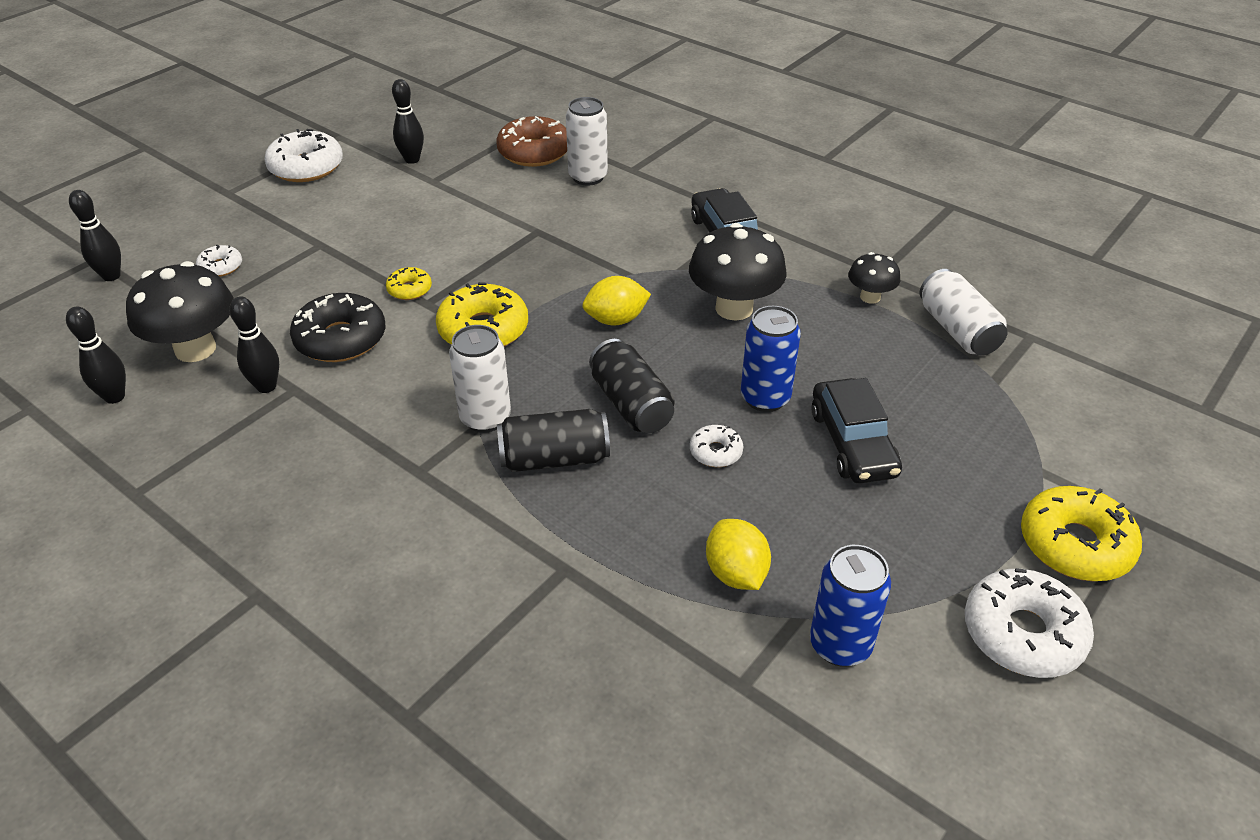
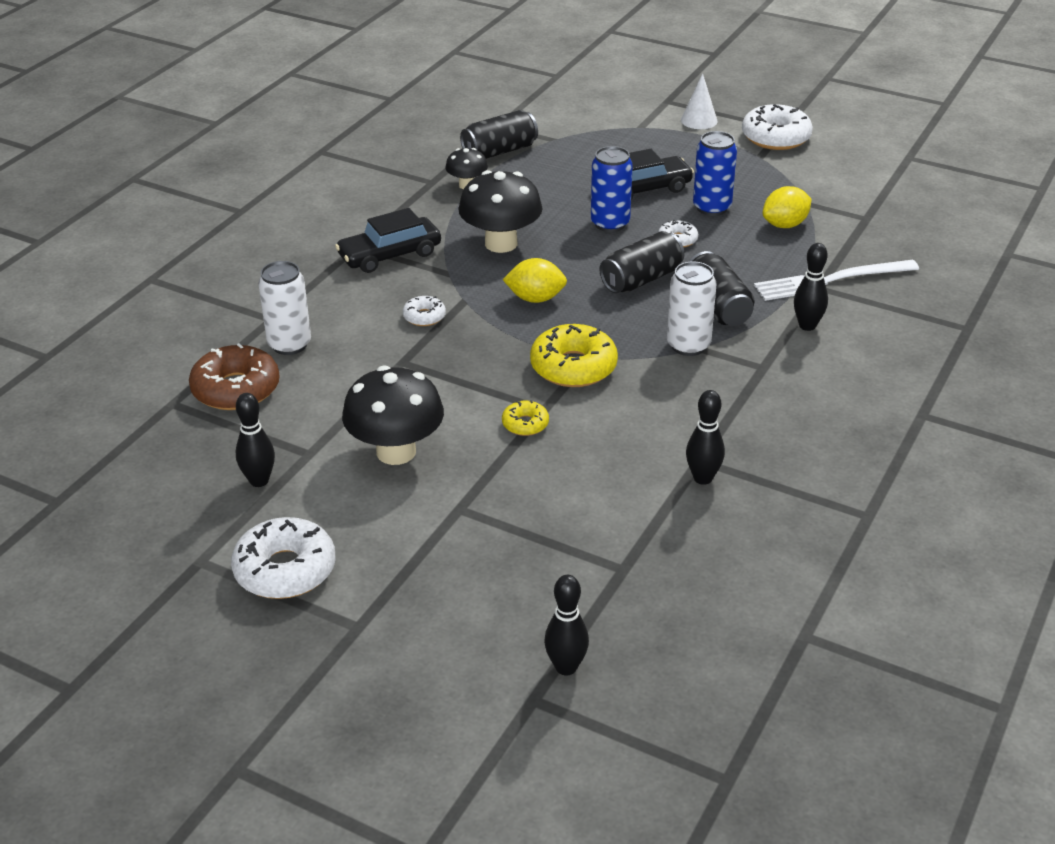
camera: 100 degrees left, 5 degrees down
black bowling pin [66,307,126,404] -> black bowling pin moved to [794,243,828,331]
black mushroom [126,261,234,362] -> black mushroom moved to [342,366,444,465]
white donut [196,245,242,277] -> white donut moved to [403,296,446,326]
black donut [290,293,385,362] -> none
yellow lemon [582,276,651,326] -> yellow lemon turned 60 degrees counterclockwise [503,258,567,303]
blue can [810,545,891,667] -> blue can moved to [693,131,737,216]
white can [920,269,1008,356] -> black can [460,110,538,159]
yellow donut [1021,486,1142,581] -> white cone [681,73,718,129]
none -> white fork [754,260,919,301]

